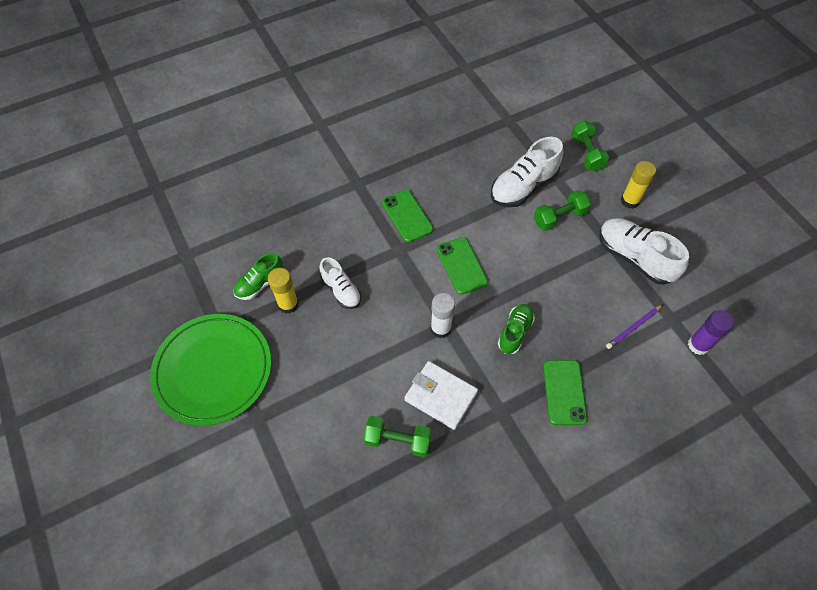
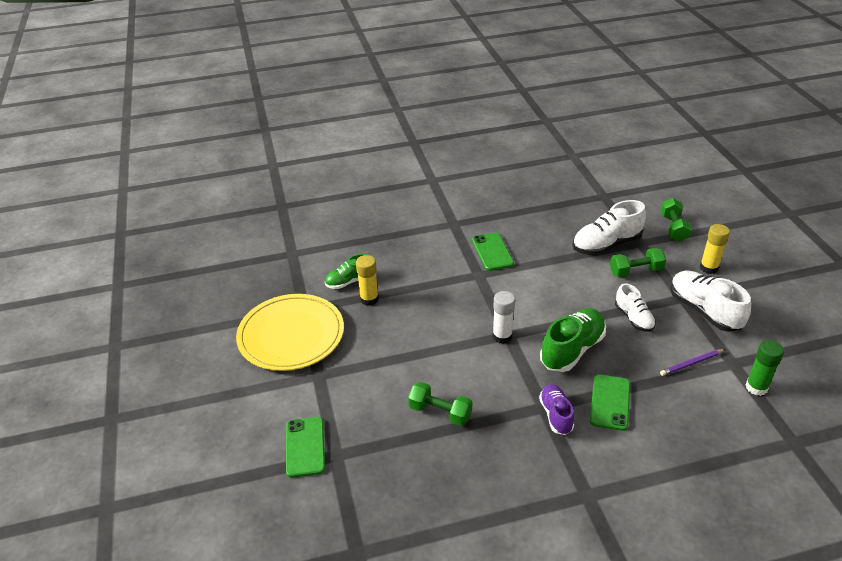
camera: 15 degrees right, 20 degrees down
green plate [150,314,271,426] -> yellow plate [236,294,344,371]
white shoe [319,257,361,309] -> white shoe moved to [615,283,656,332]
white wallet [405,361,478,430] -> none
green phone [437,237,488,295] -> green phone moved to [286,417,325,478]
green shoe [498,304,535,354] -> green shoe [540,308,606,372], size x1.64
purple glue stick [688,310,734,355] -> green glue stick [746,340,784,396]
none -> purple shoe [539,384,574,435]

